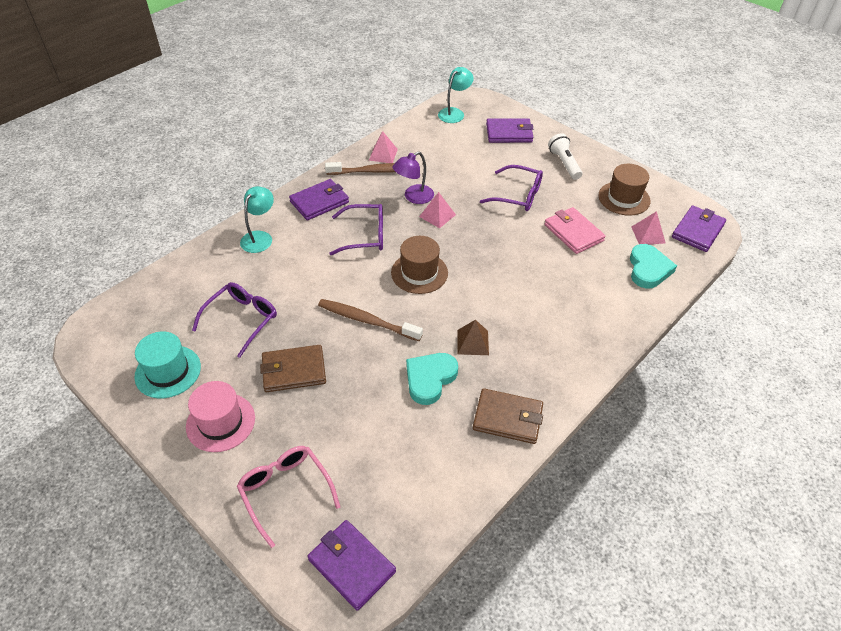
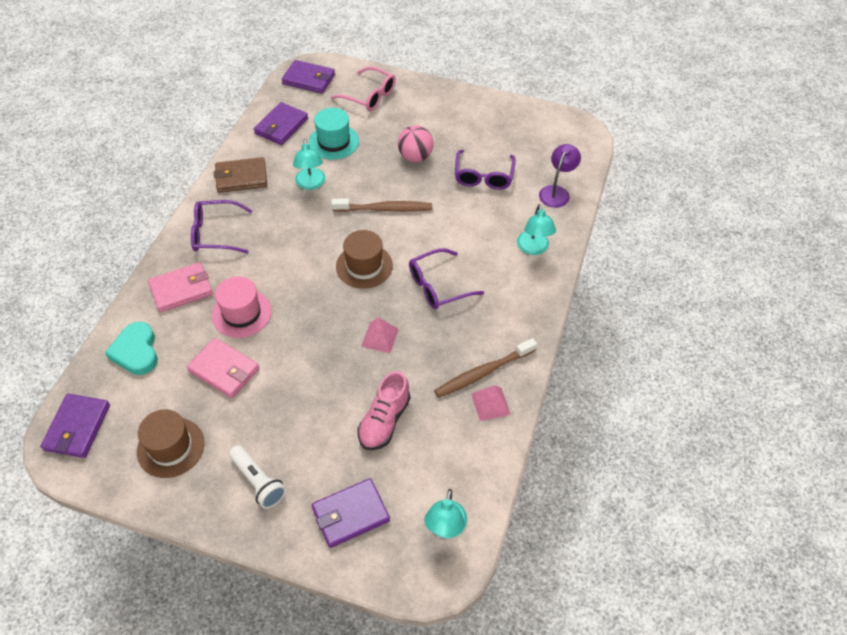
camera: 155 degrees right, 5 degrees up
turquoise hat [134,331,201,398] -> turquoise hat moved to [309,108,359,160]
pink hat [186,381,255,452] -> pink hat moved to [212,276,272,338]
brown wallet [260,345,326,392] -> pink ball [398,125,433,162]
purple wallet [289,179,349,220] -> purple wallet moved to [254,102,308,145]
purple lamp [392,152,434,204] -> purple lamp moved to [539,144,581,208]
turquoise heart [406,353,458,405] -> turquoise lamp [293,139,325,190]
brown pyramid [457,320,489,355] -> none
purple glasses [480,165,543,211] -> purple glasses moved to [191,200,252,253]
pink pyramid [632,211,666,245] -> none
none -> pink wallet [148,262,213,313]
none -> pink shoe [358,371,410,450]

